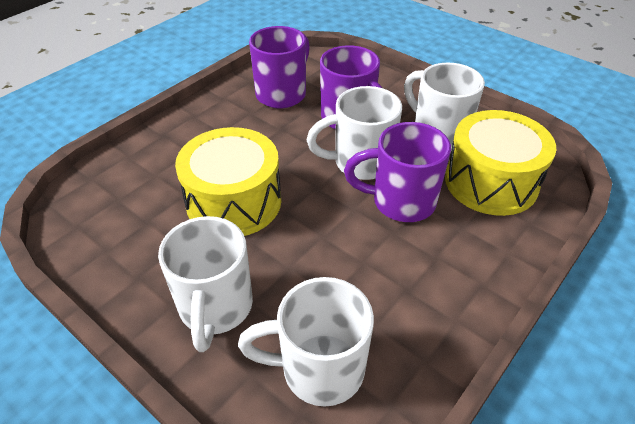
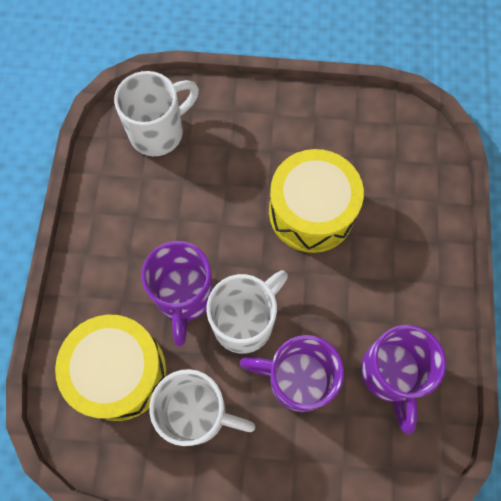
camera: 145 degrees right, 25 degrees up
white mug [158,216,253,352] -> none
purple mug [344,122,451,222] -> purple mug turned 120 degrees clockwise [141,241,213,346]

